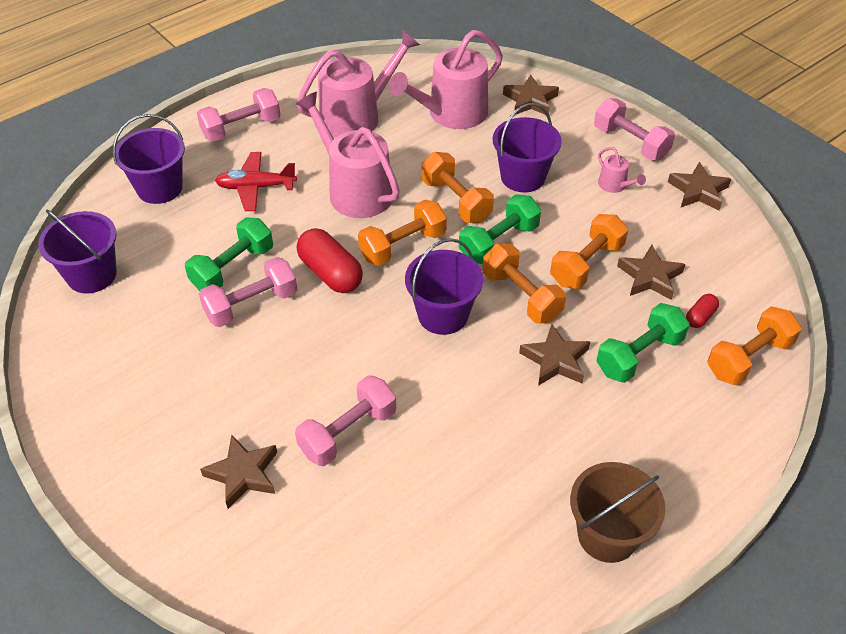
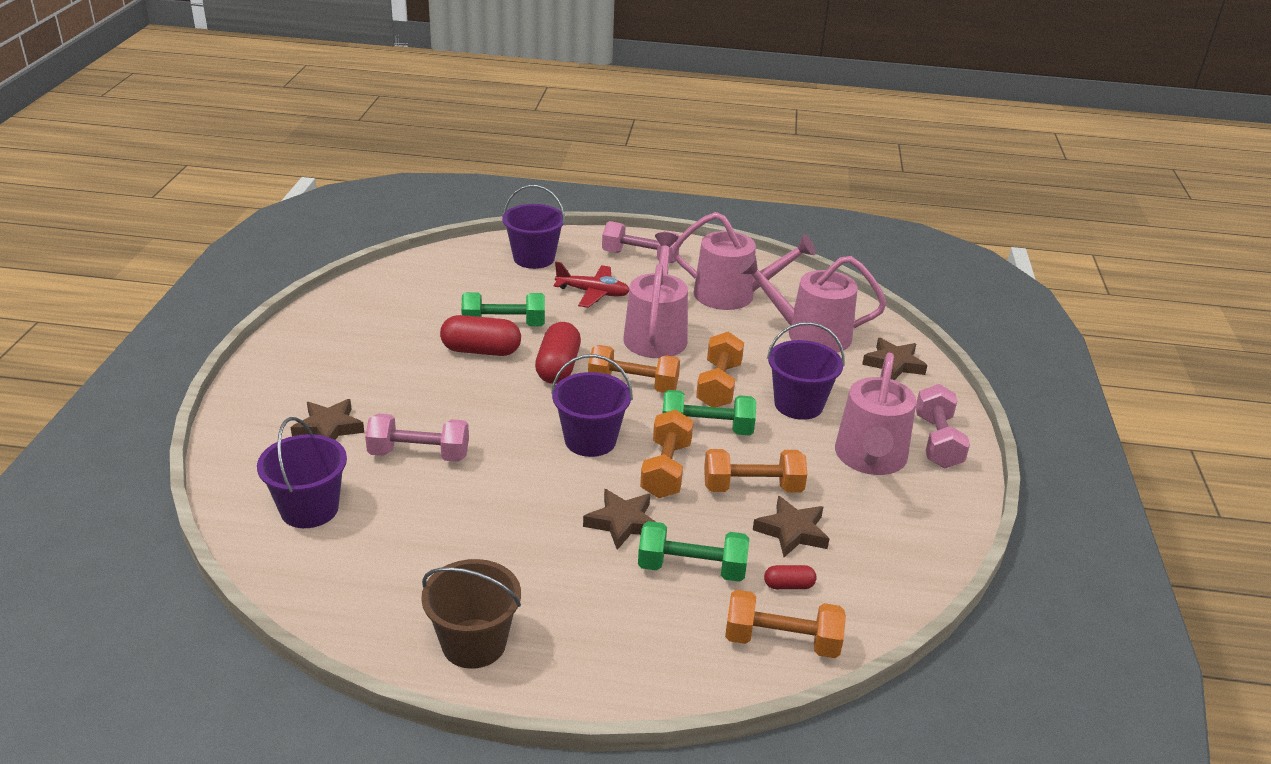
camera: 45 degrees right, 15 degrees down
purple bucket [38,210,117,294] -> purple bucket moved to [257,417,347,528]
pink dumbbell [199,257,297,327] -> red capsule [440,315,521,356]
red plane [215,152,297,211] -> red plane turned 150 degrees clockwise [553,262,629,308]
pink watering can [598,147,646,193] -> pink watering can [835,353,916,475], size x2.26
brown star [668,162,731,211] -> none

